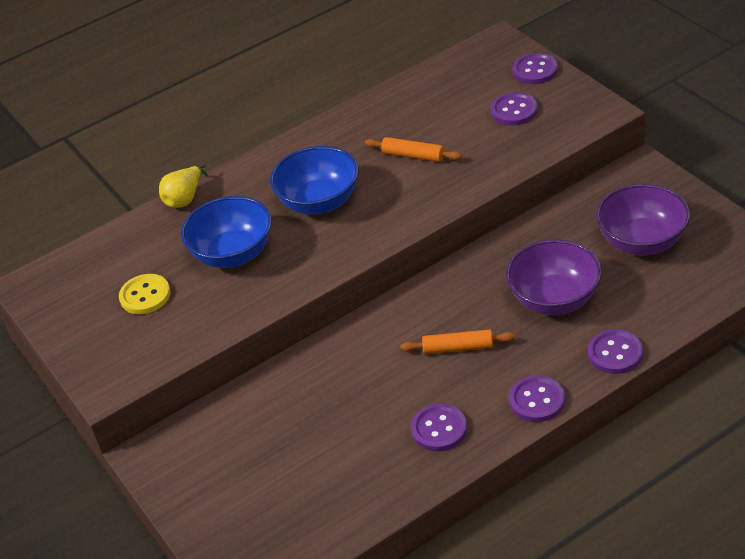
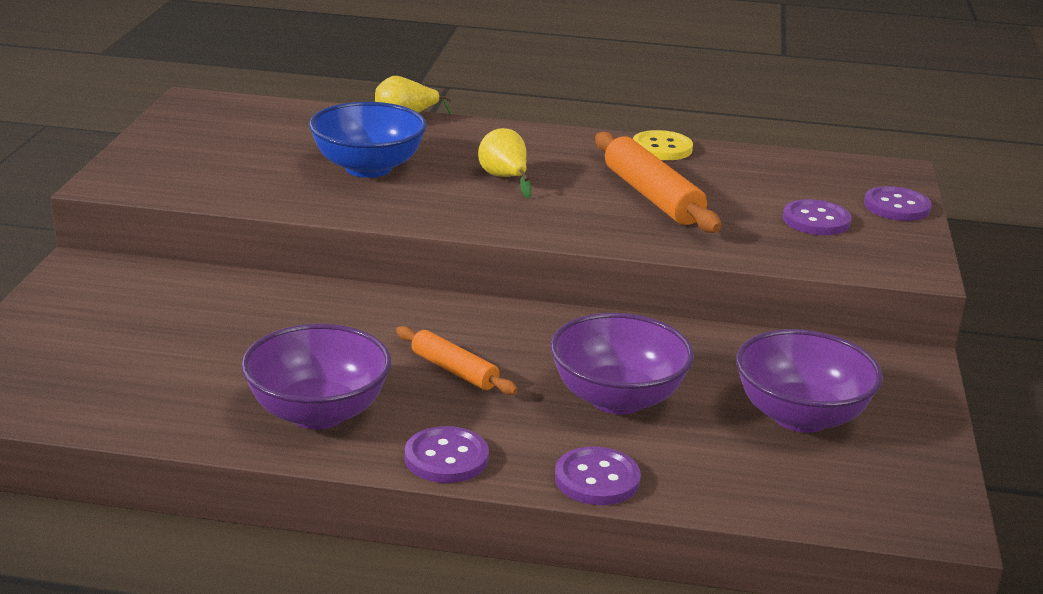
camera: 35 degrees right, 15 degrees down
yellow button [119,274,171,314] -> yellow button moved to [633,130,693,160]
blue bowl [270,146,359,215] -> yellow pear [478,128,531,199]
orange rolling pin [365,137,462,162] -> orange rolling pin [595,132,722,233], size x1.68
purple button [411,404,467,451] -> purple bowl [241,324,391,429]

